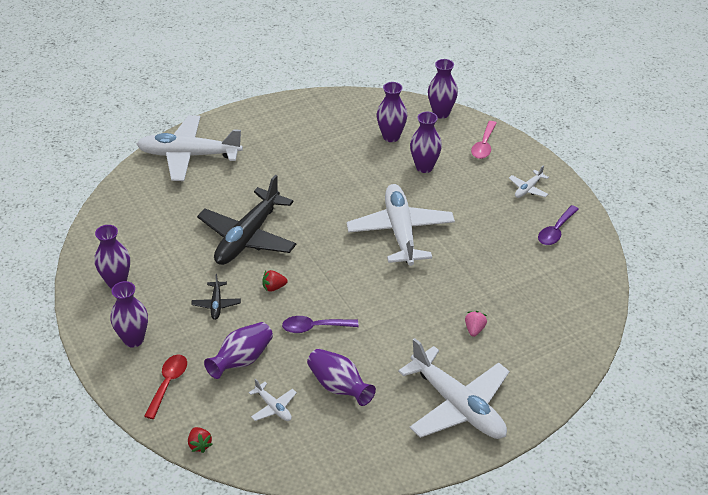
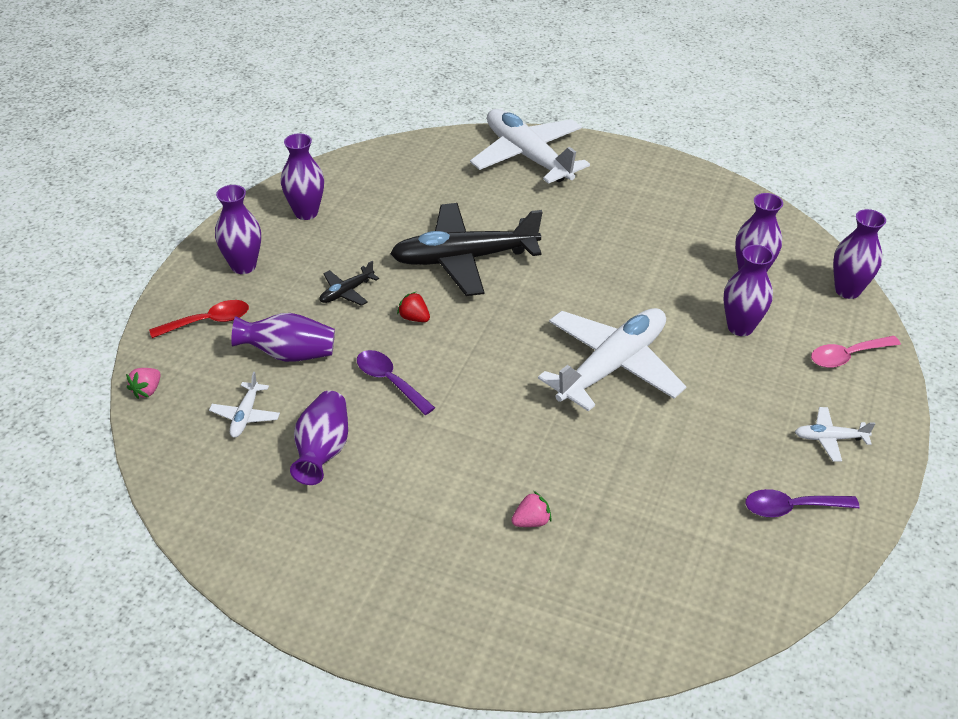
camera: 50 degrees right, 0 degrees up
red strawberry [188,427,213,453] -> pink strawberry [126,368,161,399]
white plane [398,338,510,439] -> none

